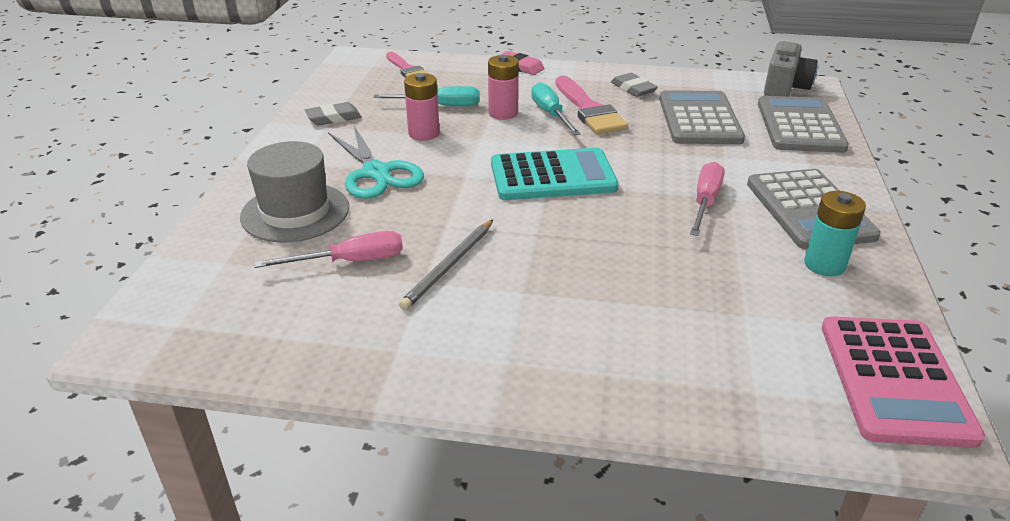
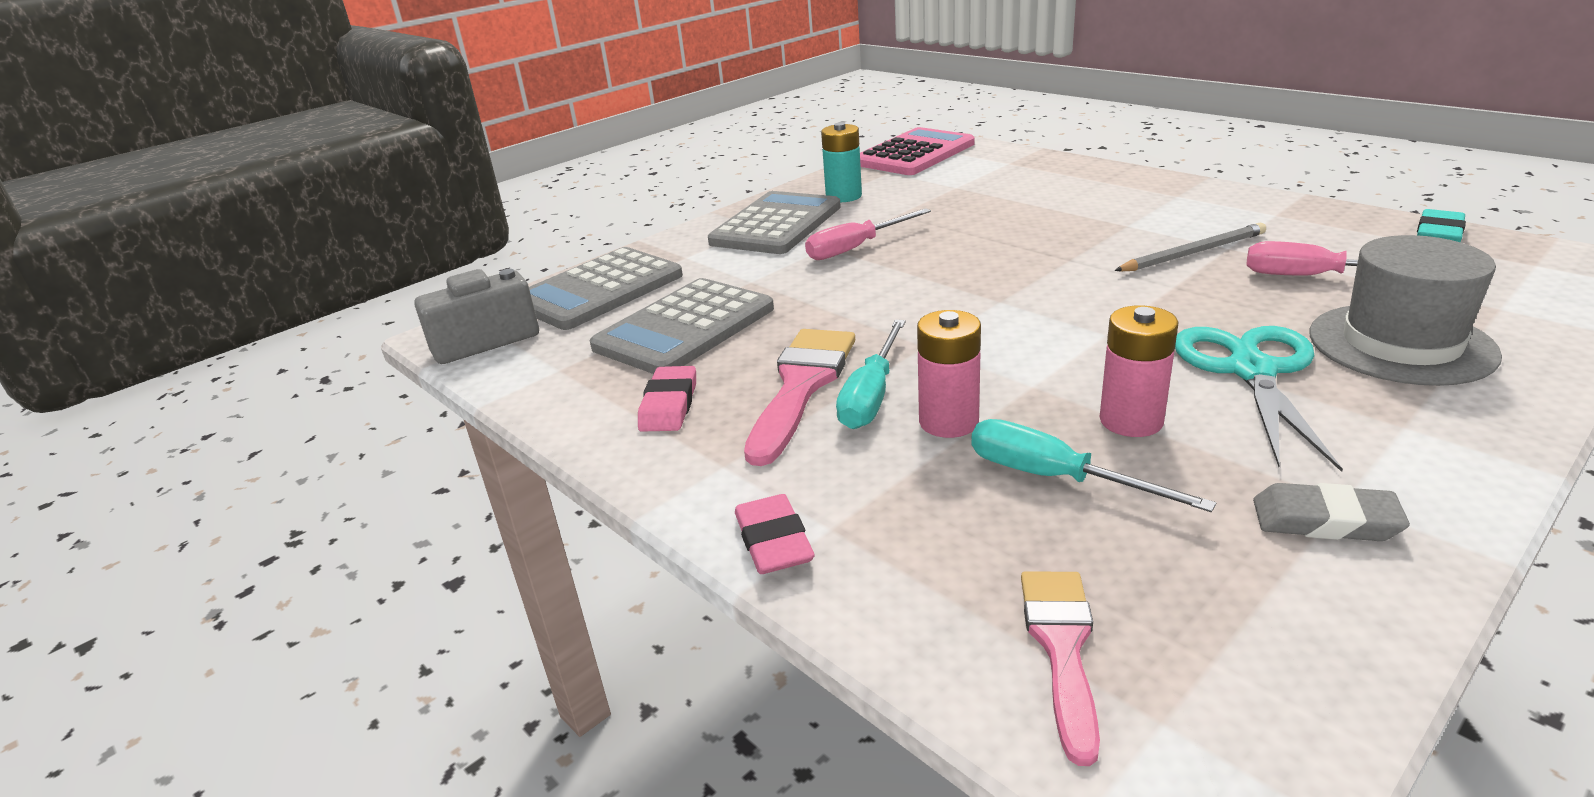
camera: 140 degrees left, 5 degrees down
turquoise calculator [491,148,619,200] -> none
grey eraser [611,73,658,97] -> pink eraser [638,366,696,432]
none -> turquoise eraser [1417,209,1466,242]

